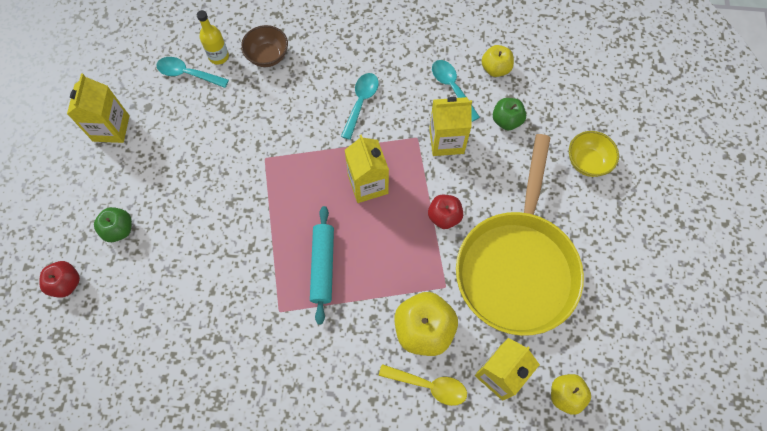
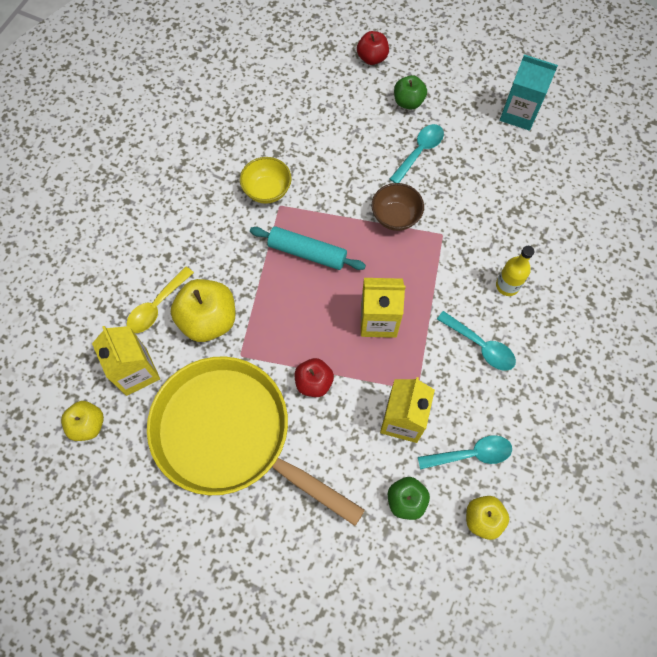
camera: 110 degrees right, 0 degrees up
yellow carton [67,74,129,143] -> turquoise carton [500,54,558,131]
turquoise spoon [156,57,229,88] -> turquoise spoon moved to [390,124,444,183]
yellow bottle [197,10,229,65] -> yellow bottle moved to [496,246,534,296]
brown bowl [241,25,288,67] -> brown bowl moved to [372,183,424,231]
yellow bowl [569,131,619,177] -> yellow bowl moved to [240,157,292,204]

